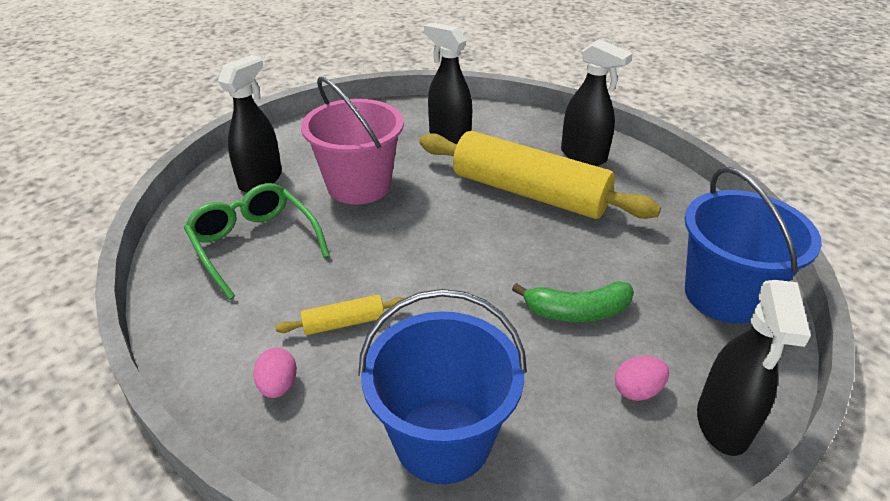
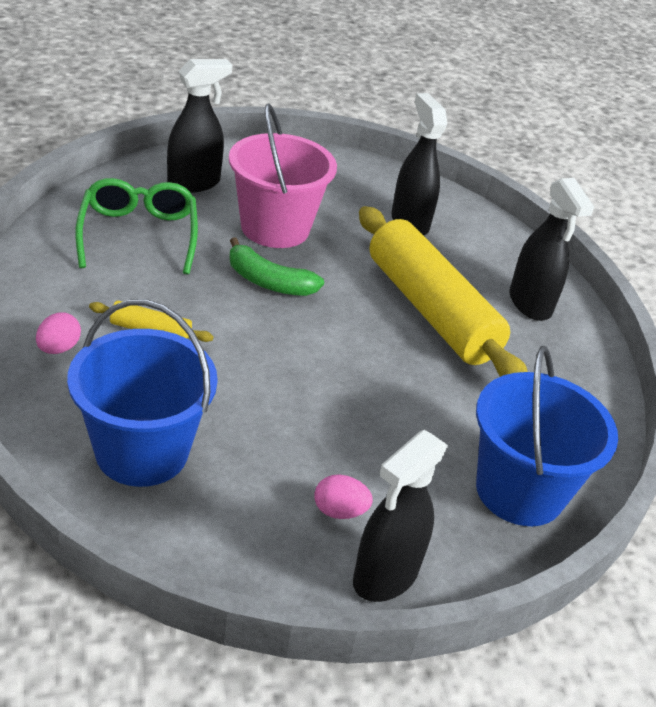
camera: 25 degrees right, 0 degrees up
green banana [512,281,634,322] -> green banana moved to [229,237,324,296]

